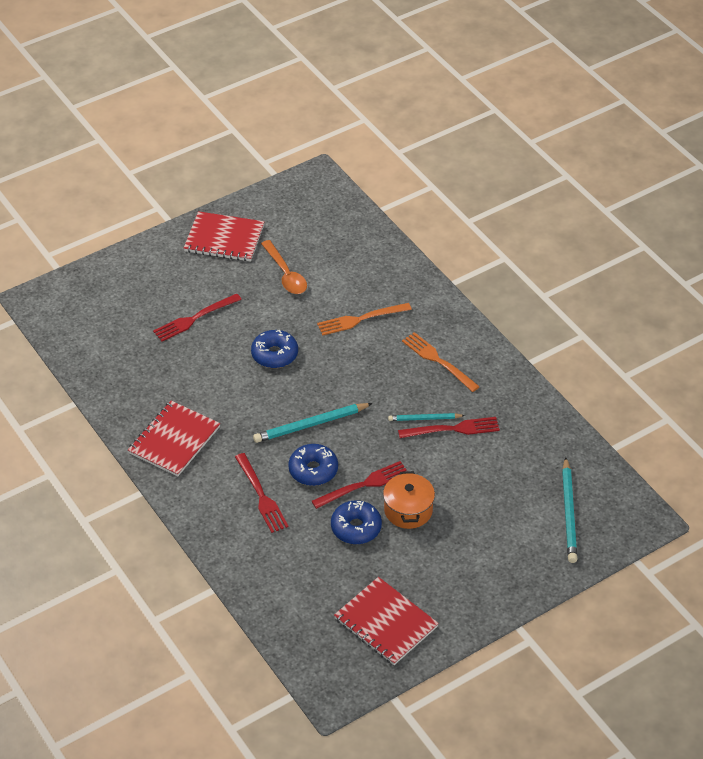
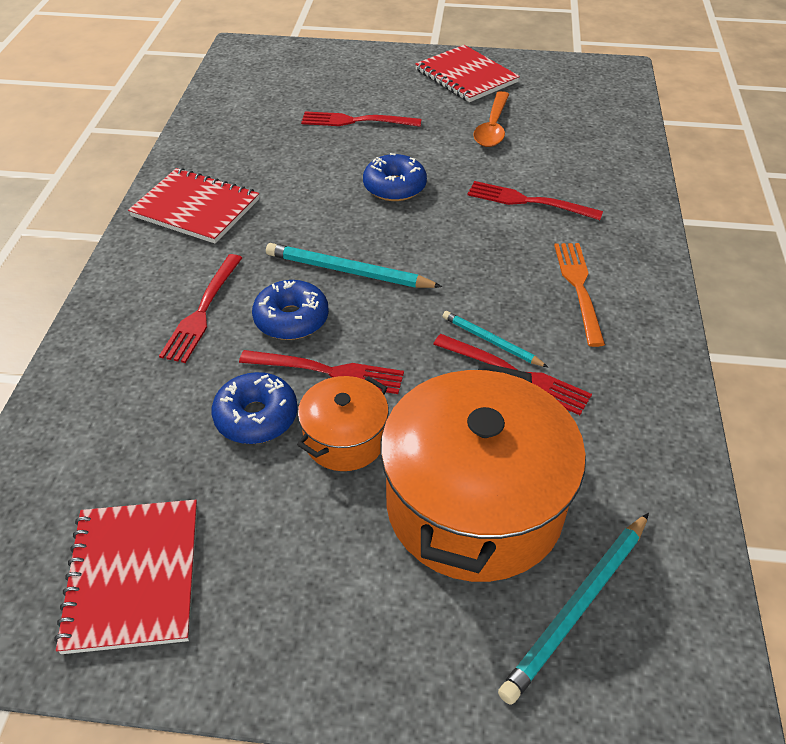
camera: 40 degrees right, 0 degrees up
red notebook [128,401,220,477] -> red notebook turned 45 degrees clockwise [128,168,259,243]
orange fork [317,303,412,336] -> red fork [467,181,603,220]
none -> orange pot [380,363,586,582]

